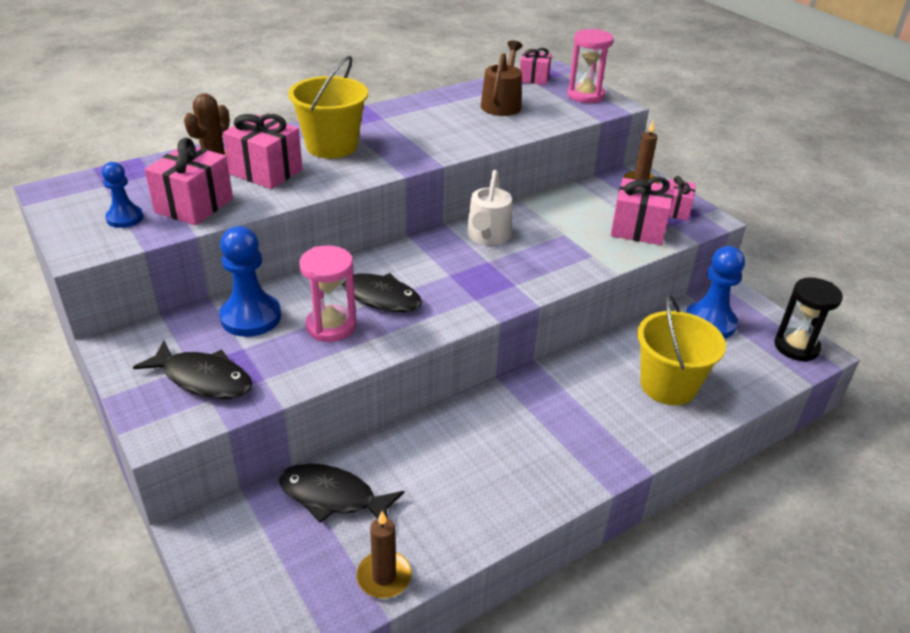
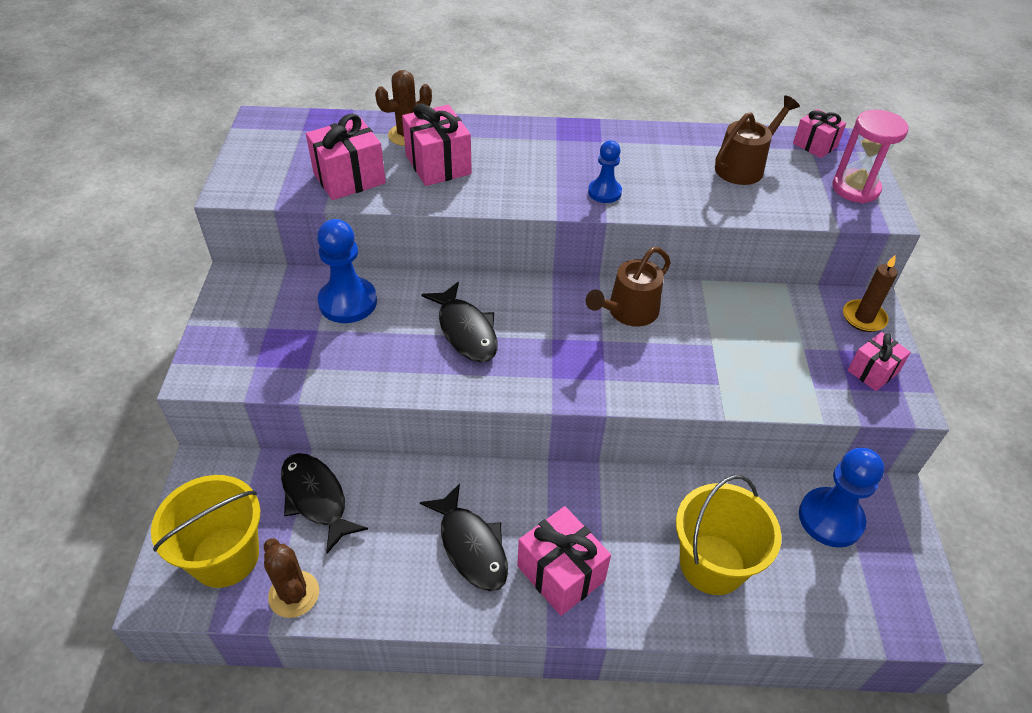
camera: 35 degrees right, 10 degrees up
blue pawn [102,162,143,228] -> blue pawn moved to [588,140,622,203]
black fish [133,340,252,399] -> black fish moved to [420,483,508,592]
yellow bucket [288,56,368,159] -> yellow bucket moved to [151,475,260,588]
pink hourglass [299,245,356,342] -> none
brown candle [356,511,412,598] -> brown cactus [264,538,319,618]
white watering can [467,170,512,245] -> brown watering can [586,247,671,327]
pink gift [611,177,674,245] -> pink gift moved to [517,506,611,616]
black hourglass [774,277,843,362] -> none

